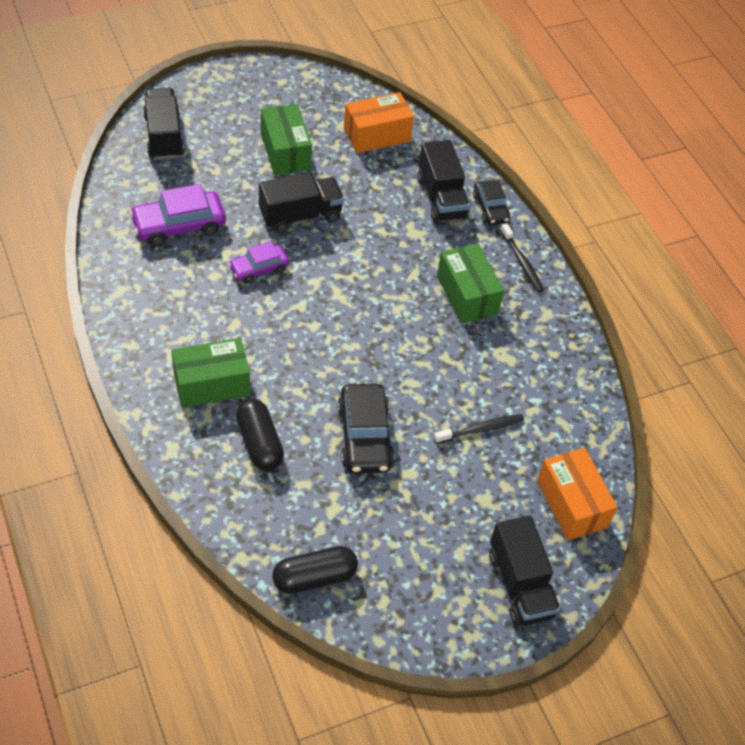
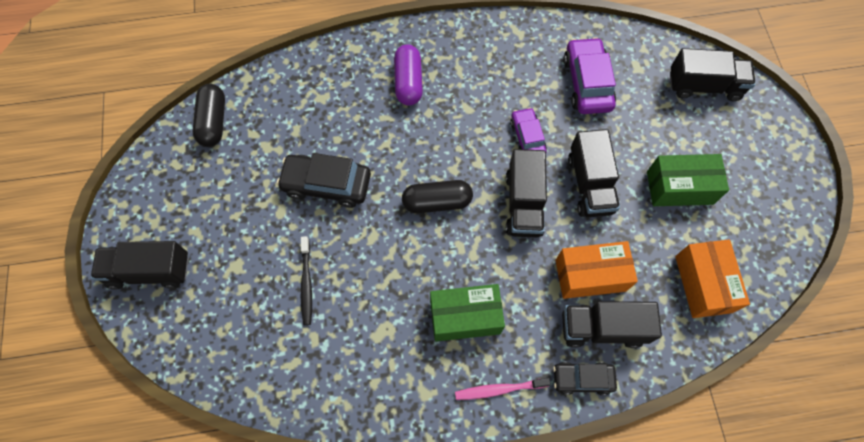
camera: 110 degrees right, 15 degrees up
green box [172,338,250,408] -> purple capsule [394,44,423,106]
black capsule [236,399,284,471] -> black capsule moved to [402,180,473,213]
black toothbrush [500,223,544,292] -> pink toothbrush [455,378,551,400]
orange box [537,448,618,540] -> orange box moved to [555,241,638,299]
none -> black truck [506,149,547,238]

